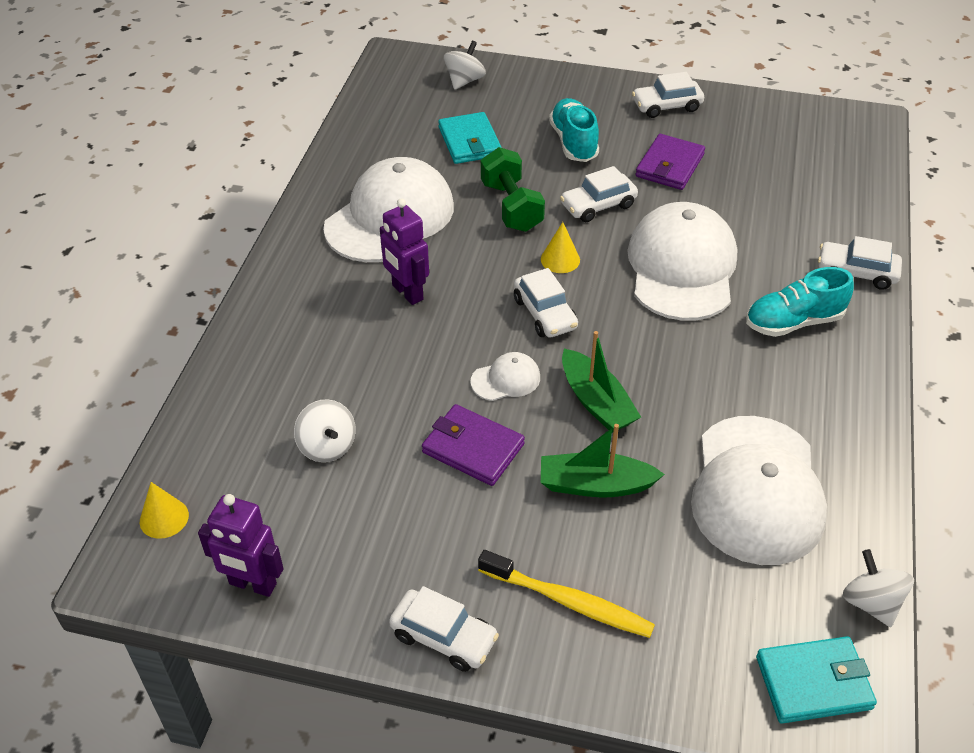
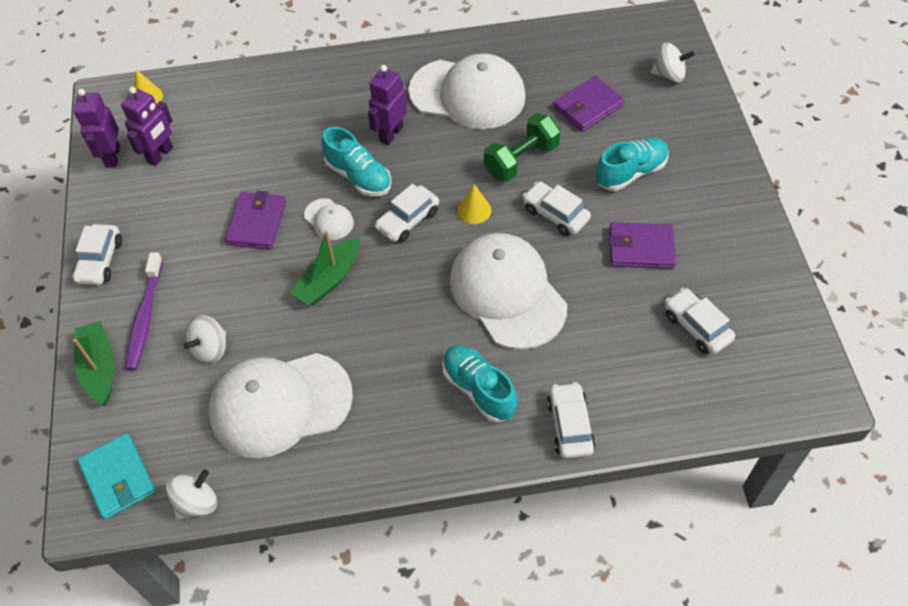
camera: 70 degrees right, 10 degrees up
white spinning top [294,399,356,462] -> white spinning top moved to [183,315,226,364]
turquoise wallet [438,112,502,164] -> purple wallet [554,76,625,132]
yellow toothbrush [478,550,655,638] -> purple toothbrush [125,252,163,371]
green boat [541,424,665,498] -> green boat moved to [73,321,115,405]
white cap [627,202,737,321] -> white cap turned 105 degrees counterclockwise [450,233,567,350]
white car [632,72,704,118] -> white car moved to [665,288,735,354]
none -> purple robot [121,87,173,166]
none -> turquoise shoe [321,127,392,196]

